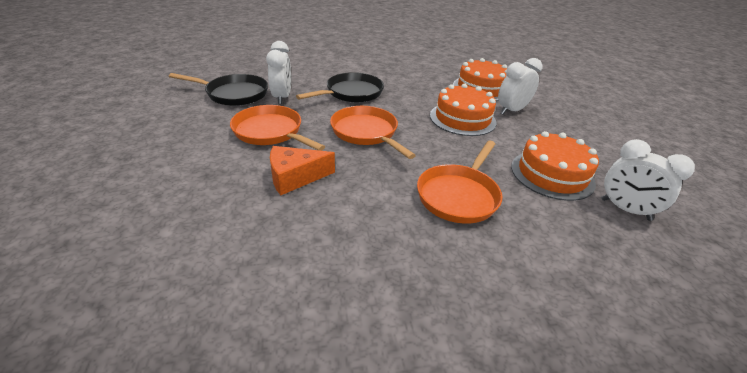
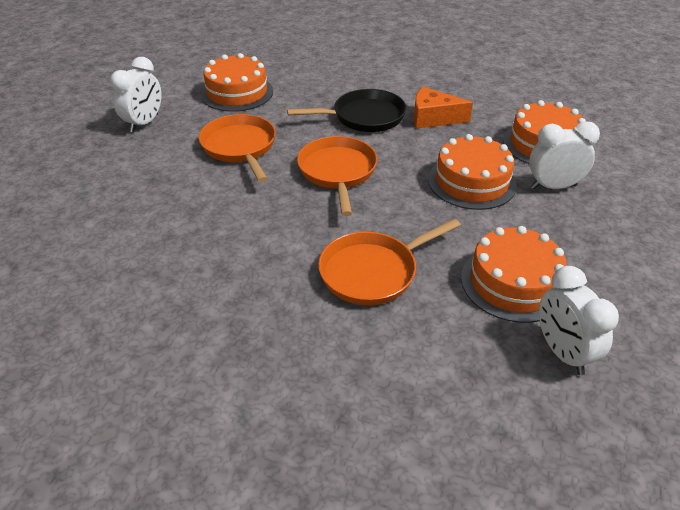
camera: 30 degrees right, 5 degrees up
black pan [169,73,268,106] -> orange cake [201,53,273,112]
white clock [266,41,291,104] -> white clock moved to [110,57,162,132]
orange cheese [270,146,335,195] -> orange cheese moved to [414,87,473,129]

